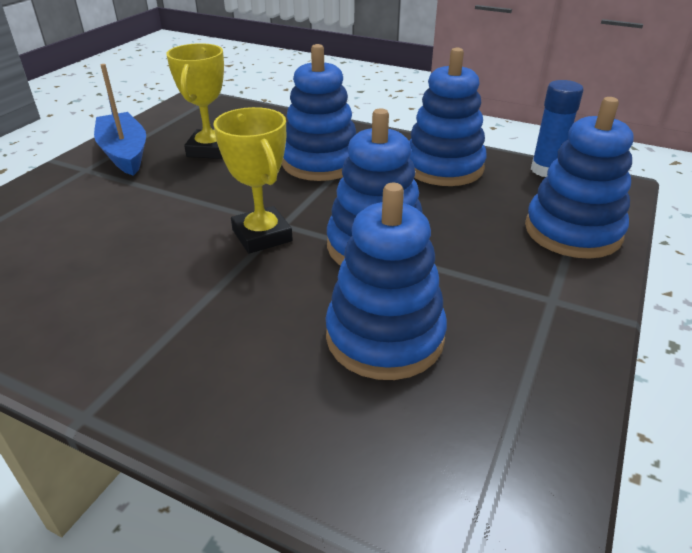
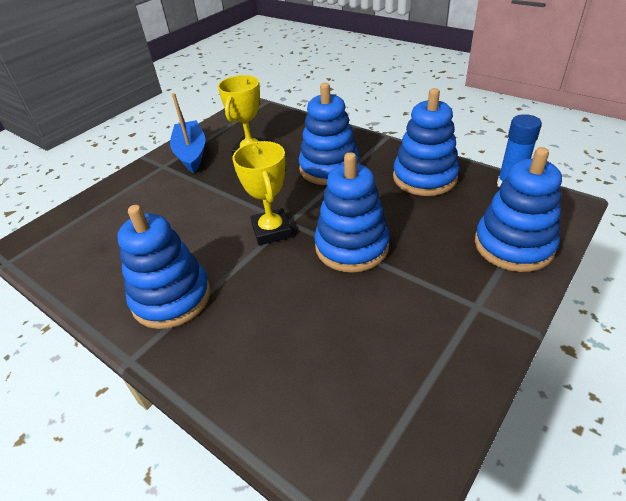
camera: 15 degrees right, 5 degrees up
blue stacking toy [325,183,447,380] -> blue stacking toy moved to [117,205,211,329]

